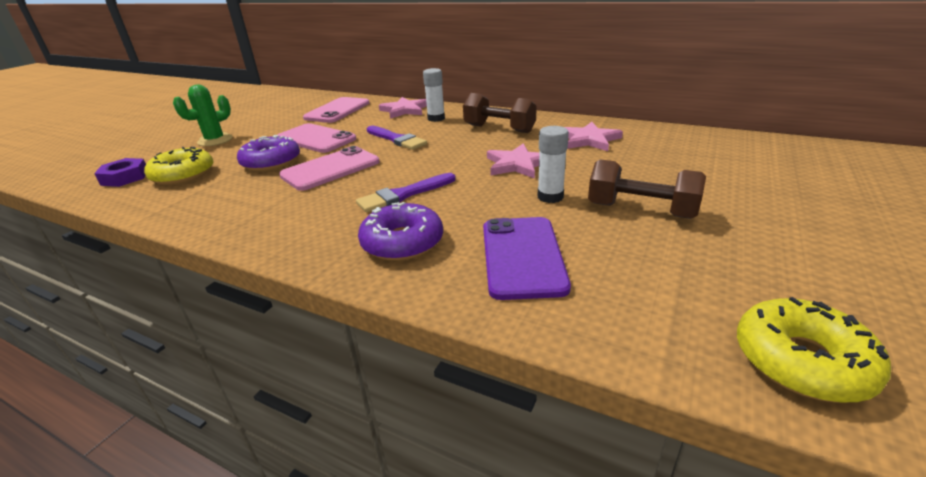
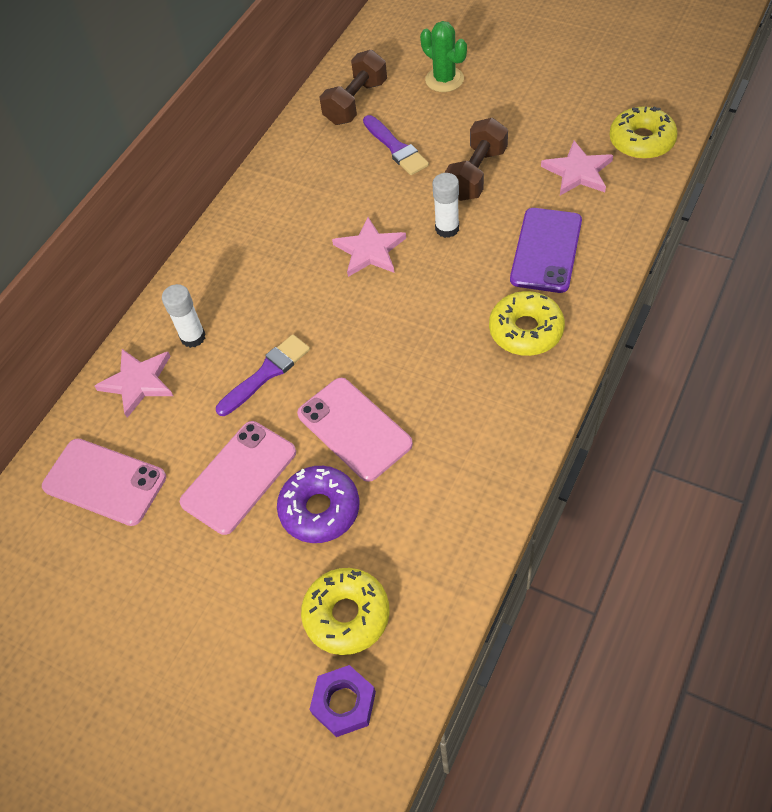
camera: 85 degrees left, 25 degrees up
green cactus [173,84,232,146] -> green cactus moved to [420,21,467,92]
purple brush [356,173,456,213] -> purple brush moved to [363,115,429,175]
purple donut [358,202,443,261] -> yellow donut [489,291,565,356]
brown dumbbell [463,93,537,133] -> brown dumbbell moved to [320,50,387,125]
purple phone [483,217,571,300] -> purple phone turned 75 degrees counterclockwise [510,208,582,293]
pink star [565,122,623,151] -> pink star moved to [541,141,613,195]

